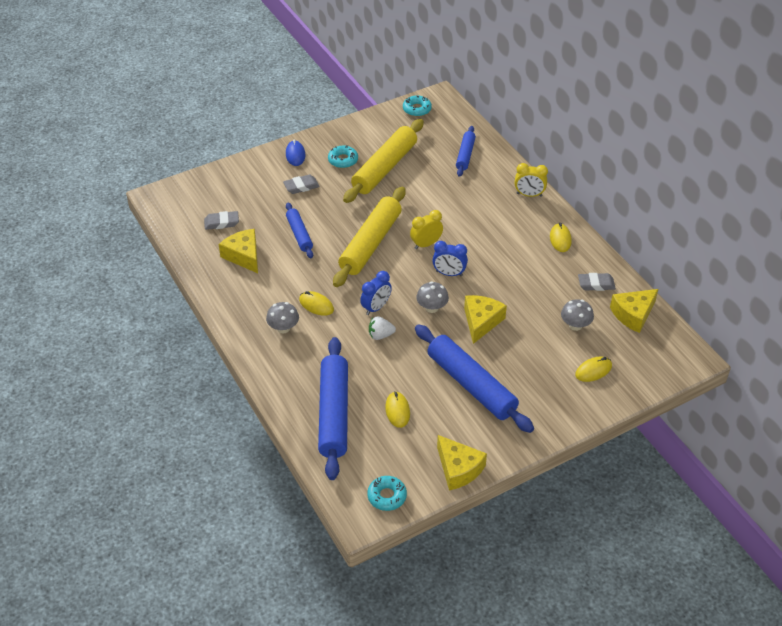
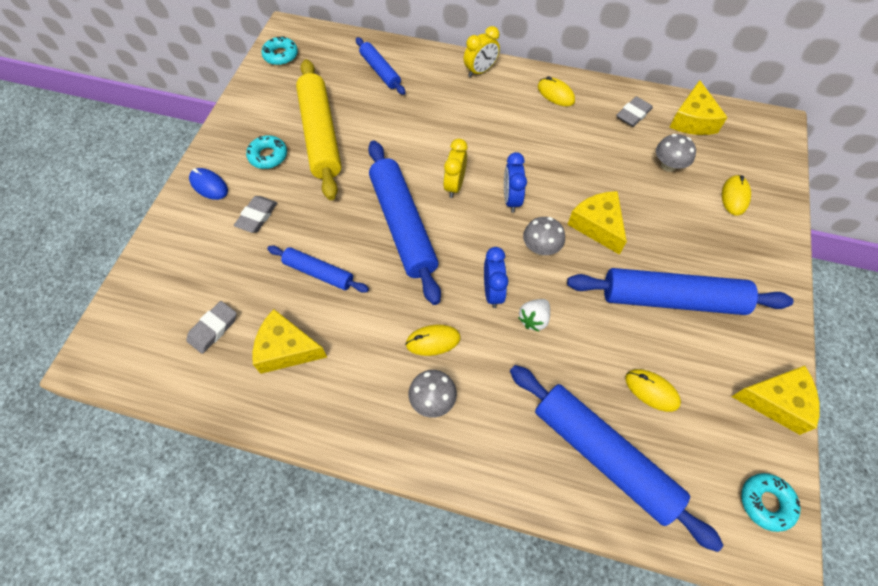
camera: 45 degrees left, 15 degrees up
yellow rolling pin [333,187,405,287] -> blue rolling pin [368,140,441,305]
blue clock [432,241,468,276] -> blue clock turned 120 degrees clockwise [504,152,527,213]

